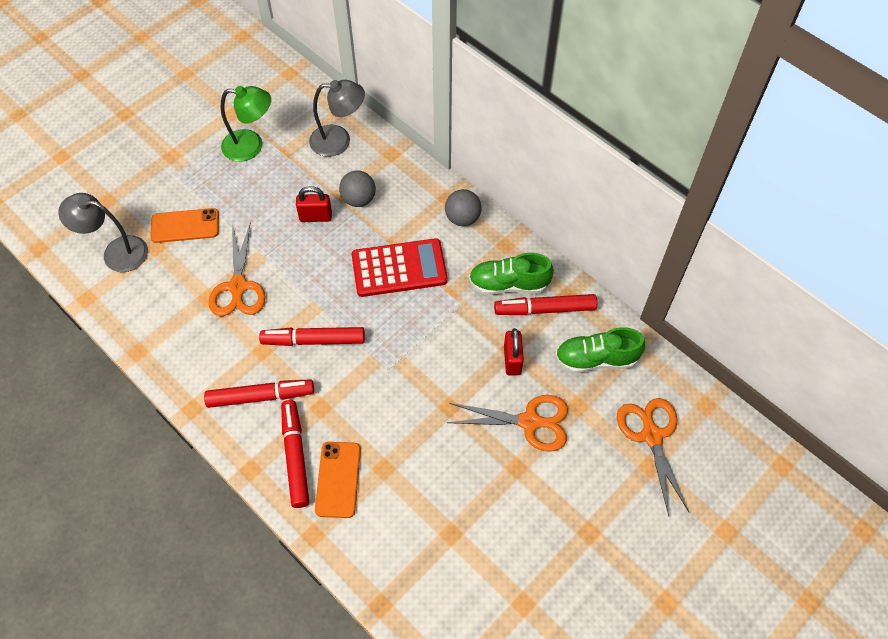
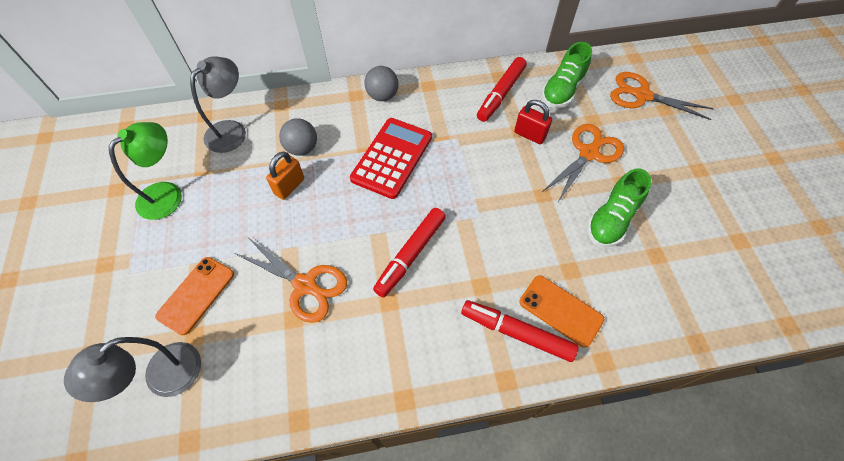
camera: 55 degrees left, 0 degrees up
red marker [204,379,314,408] -> none
red padlock [296,186,332,222] -> orange padlock [266,151,304,200]
green shoe [469,253,554,295] -> green shoe moved to [587,168,651,247]

